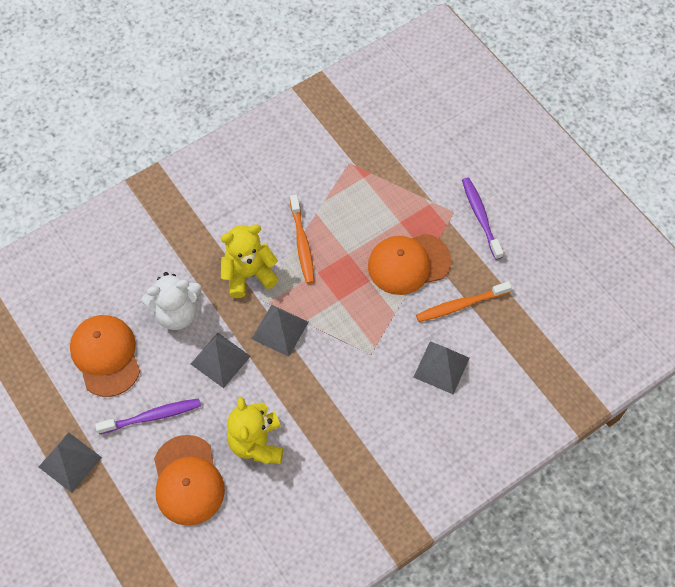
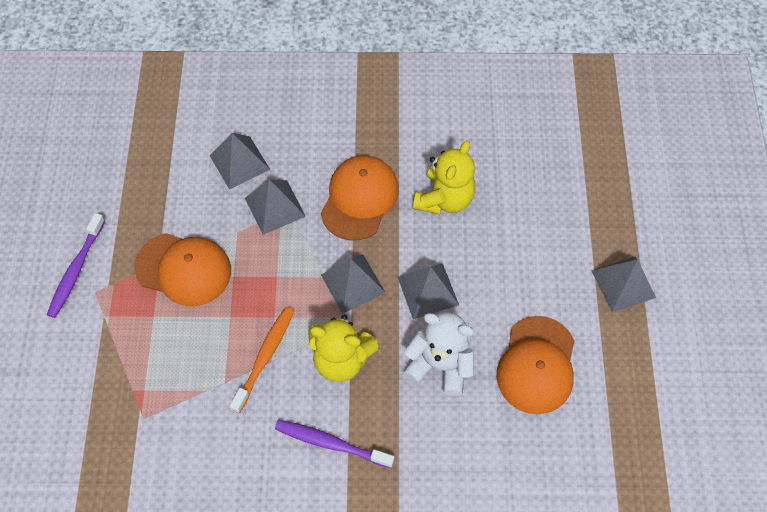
camera: 145 degrees left, 0 degrees up
purple toothbrush [95,398,201,434] -> purple toothbrush moved to [275,420,394,468]
orange cap [154,435,225,526] -> orange cap moved to [321,155,399,241]
orange toothbrush [416,281,512,322] -> none
none -> grey pyramid [245,179,306,235]

